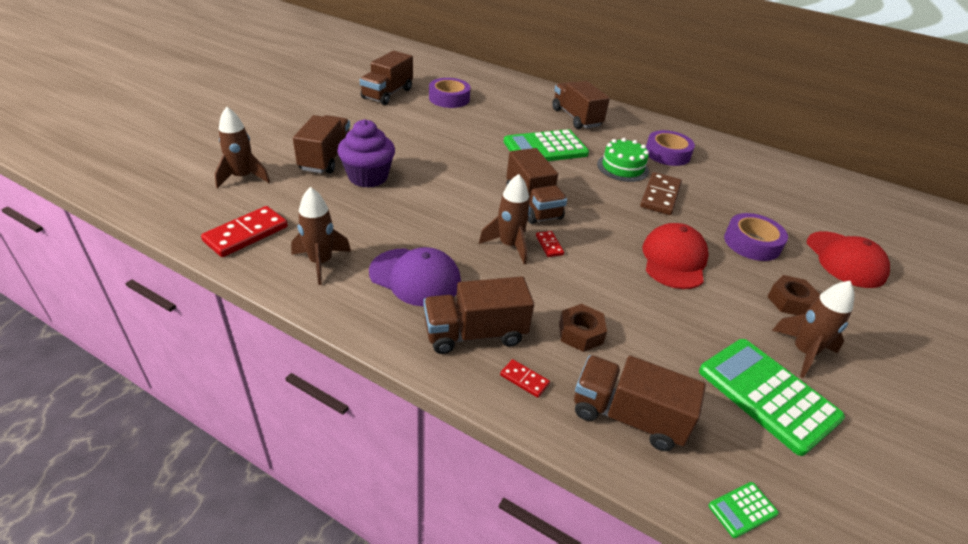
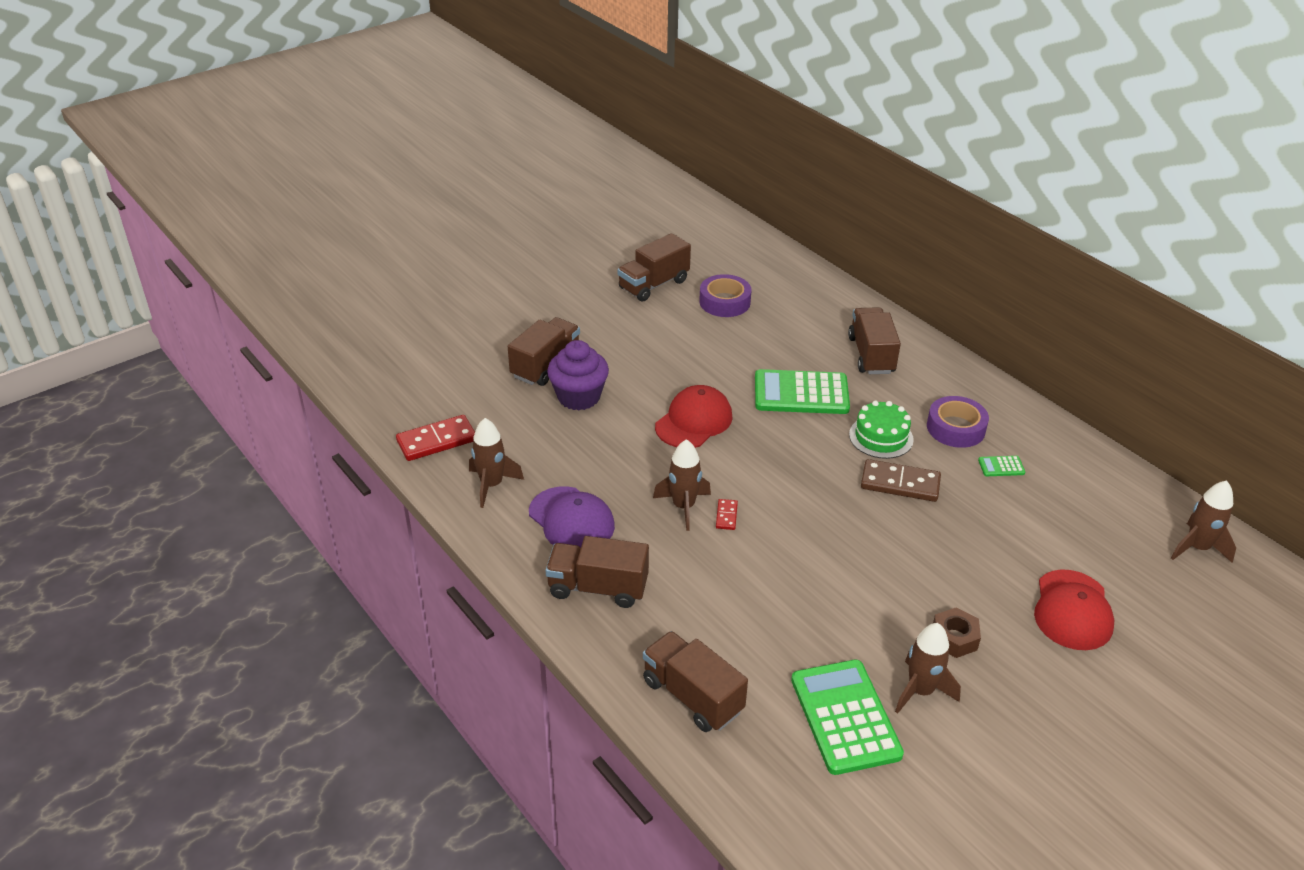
camera: 25 degrees right, 0 degrees up
brown rocket [215,107,270,188] -> brown rocket moved to [1171,480,1236,563]
red domino [500,359,550,398] -> none
brown truck [506,148,567,224] -> none
brown nut [559,304,607,352] -> none
brown domino [640,172,682,215] -> brown domino turned 60 degrees clockwise [861,459,941,502]
red cap [642,223,709,289] -> red cap moved to [655,385,733,448]
green calculator [708,482,779,538] -> green calculator moved to [978,456,1025,476]
purple tape [724,213,788,261] -> none

